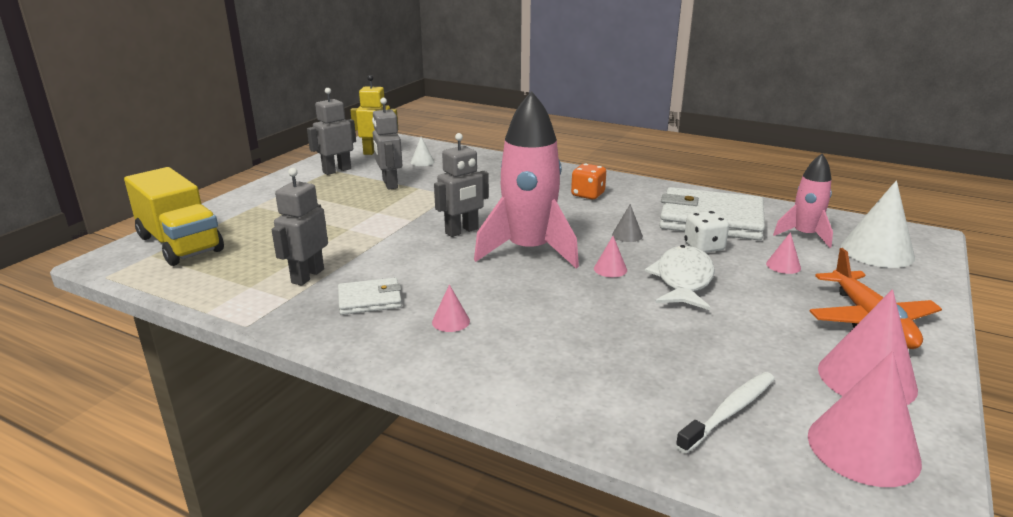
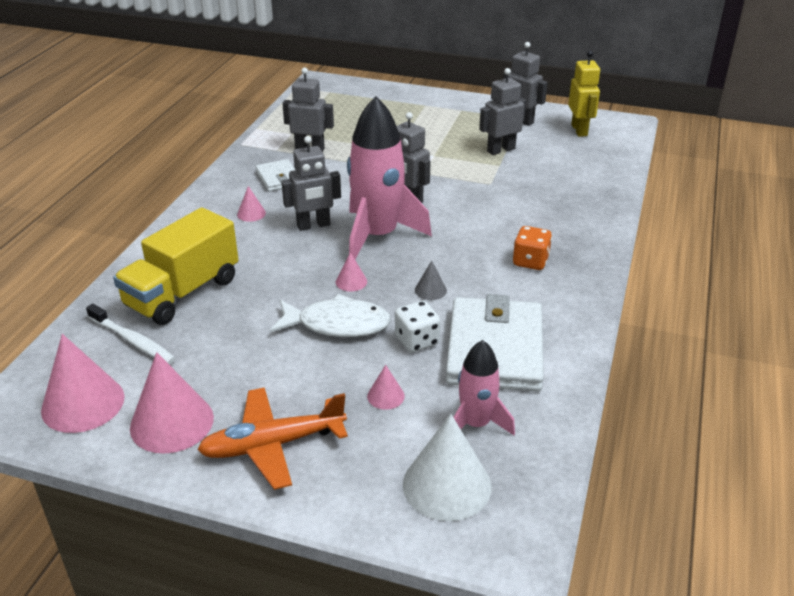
camera: 80 degrees right, 10 degrees up
yellow truck [124,167,224,266] -> yellow truck moved to [113,207,239,325]
white cone [411,137,434,166] -> none
none -> grey robot [282,136,341,231]

